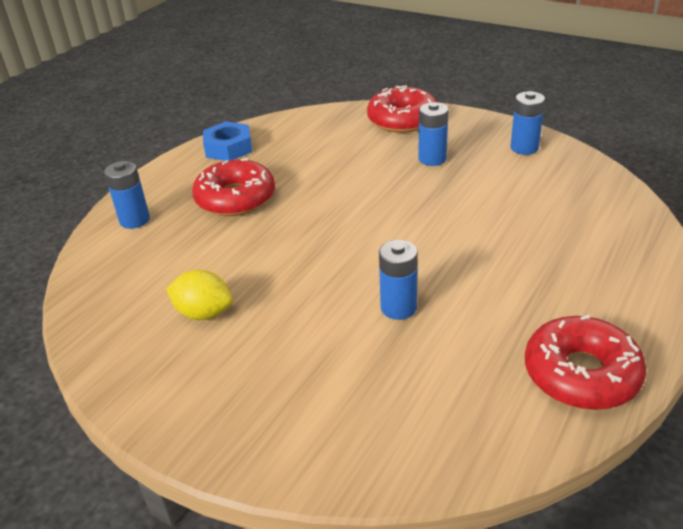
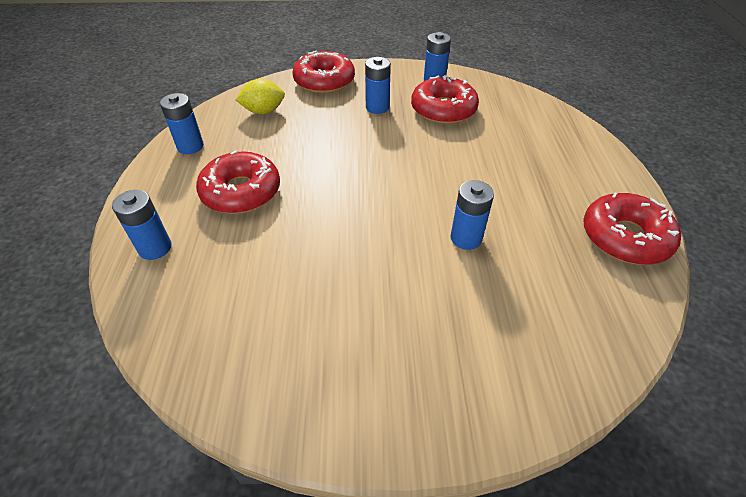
camera: 35 degrees left, 10 degrees up
yellow lemon [166,270,233,320] -> yellow lemon moved to [236,79,285,114]
blue nut [203,121,252,161] -> blue battery [160,93,204,154]
none -> red donut [411,75,479,124]

